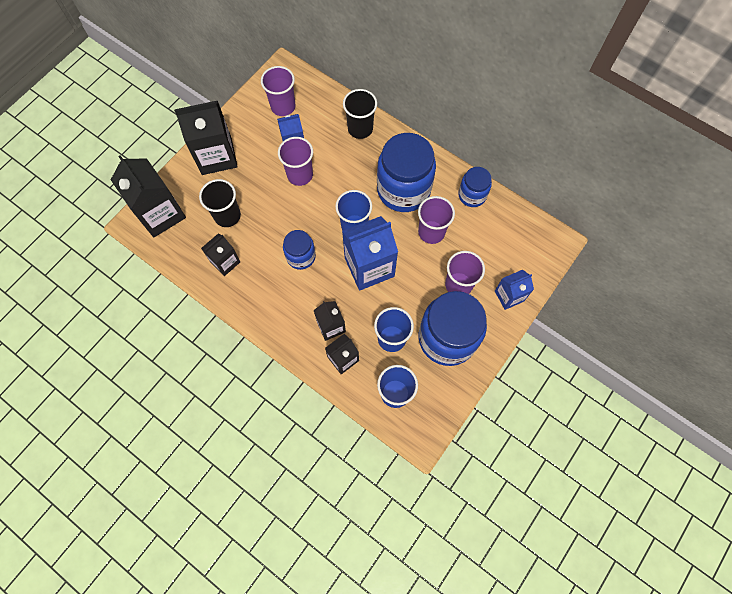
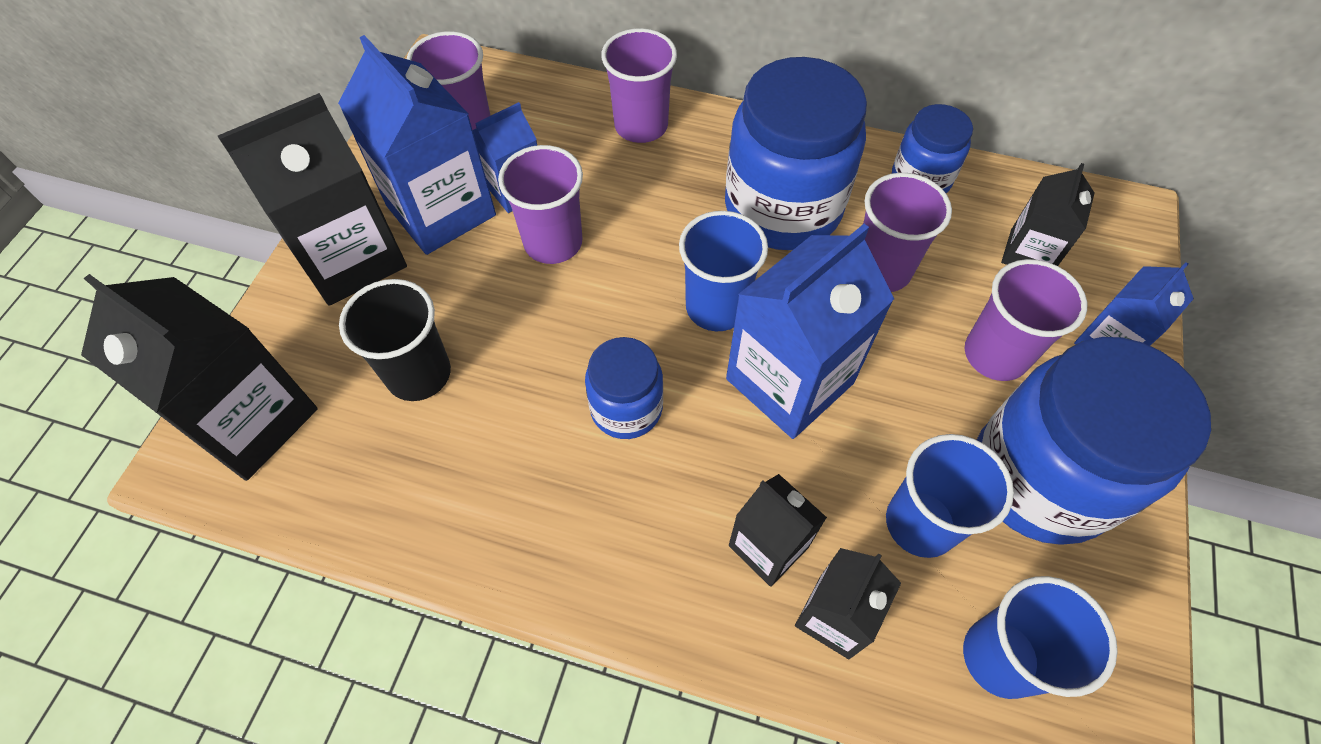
camera: 20 degrees left, 10 degrees down
black carton [201,233,240,276] -> black carton moved to [1001,163,1094,266]
black cup [343,89,377,139] -> purple cup [601,28,677,143]
none -> blue carton [338,35,496,255]

